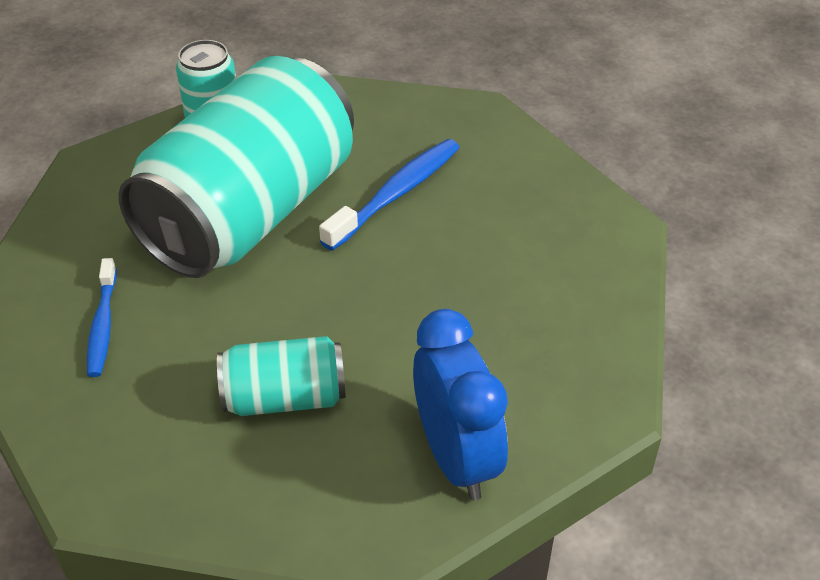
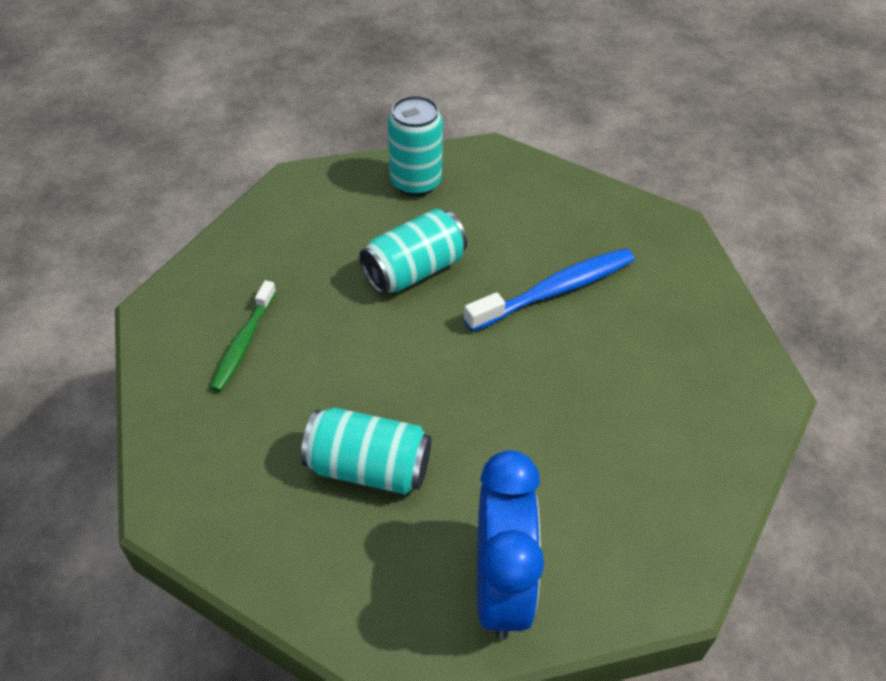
camera: 20 degrees right, 5 degrees up
blue toothbrush [87,258,117,377] -> green toothbrush [210,280,276,392]
turquoise can [119,56,354,278] -> turquoise can [359,209,467,294], size x0.45

